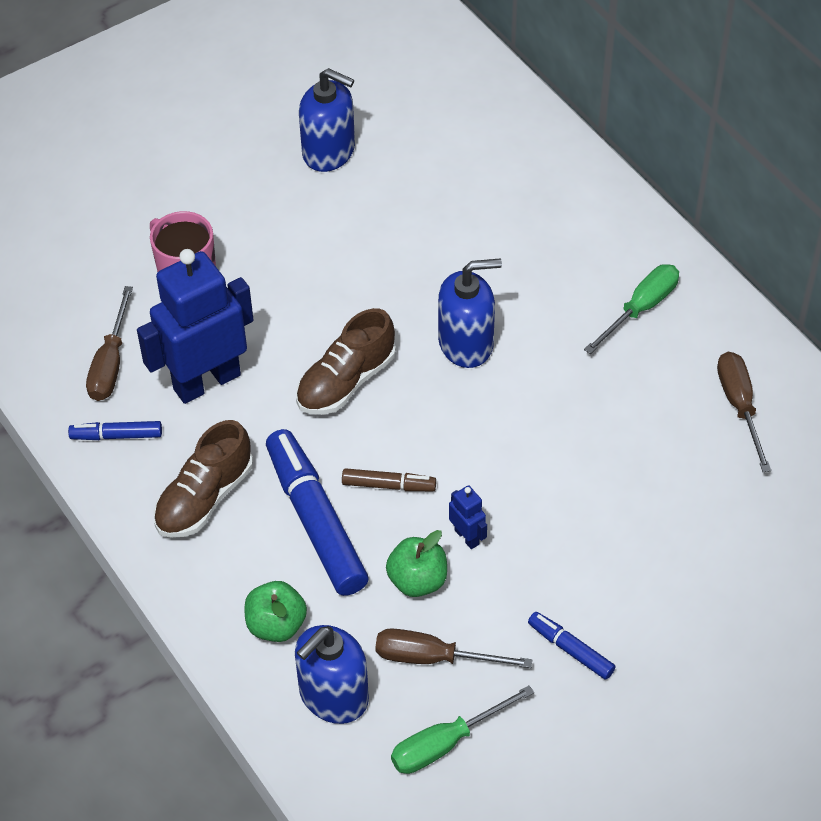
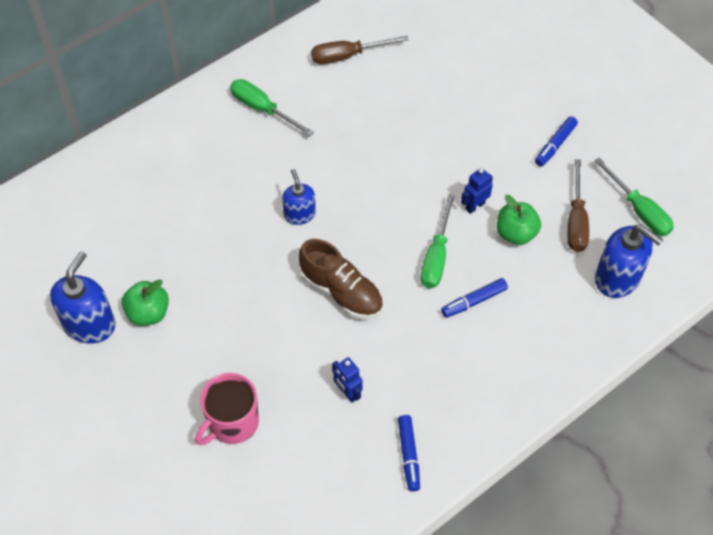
camera: 95 degrees left, 5 degrees up
brown screwdriver [86,286,133,401] -> none
blue robot [137,249,253,404] -> blue robot [332,357,363,403], size x0.41
brown shoe [154,420,253,538] -> none
green apple [244,581,307,642] -> green apple moved to [122,279,169,326]
blue marker [266,429,369,596] -> blue marker [441,278,508,318], size x0.49
brown marker [342,468,436,491] -> green screwdriver [421,194,455,288]
blue soap dispenser [438,259,502,368] -> blue soap dispenser [282,169,316,225], size x0.62

